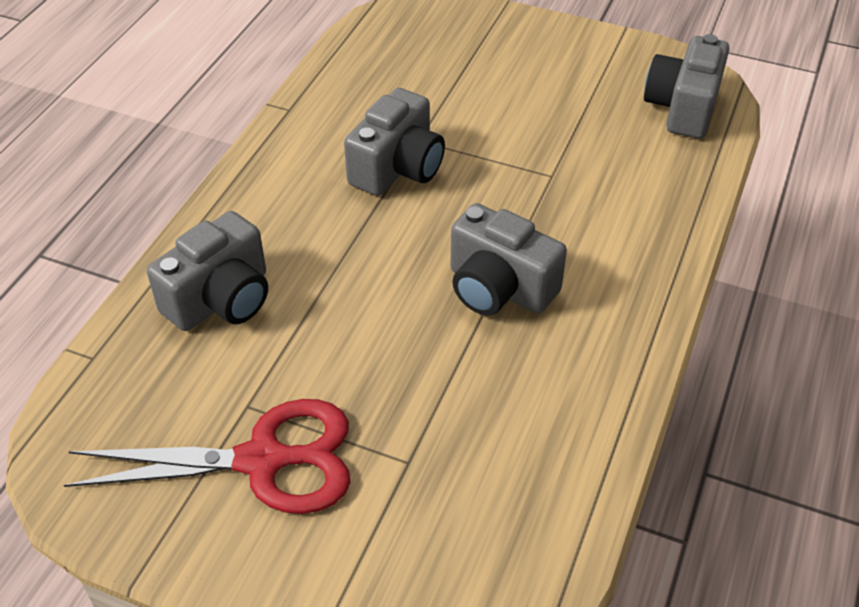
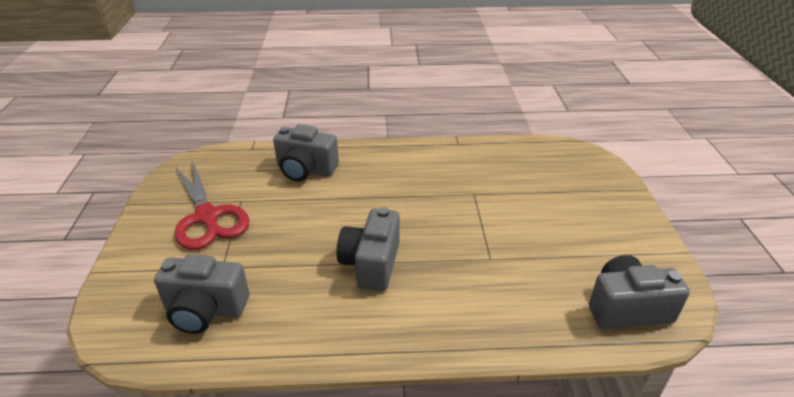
camera: 65 degrees right, 10 degrees down
grey camera [344,88,445,196] -> grey camera moved to [154,254,249,334]

